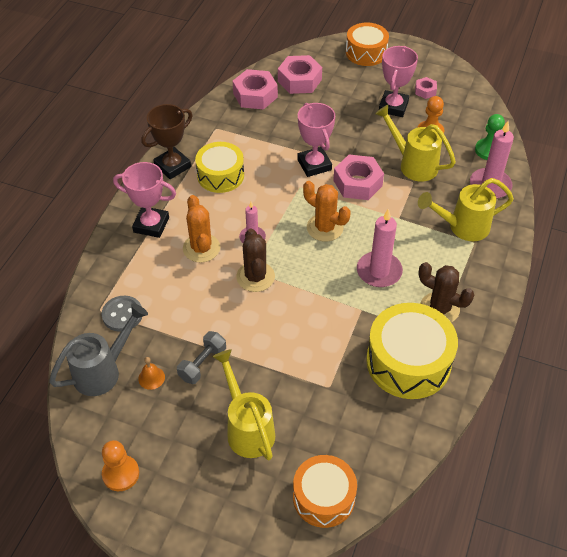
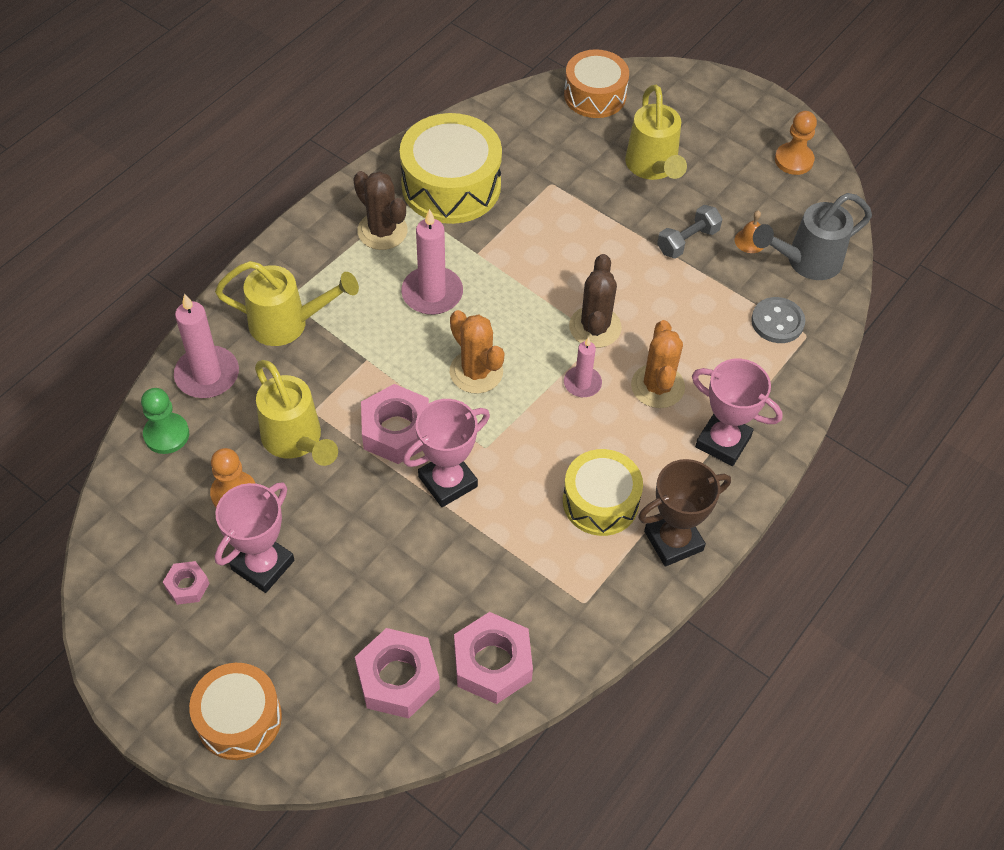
camera: 165 degrees left, 5 degrees up
pink trophy [297,103,335,177] -> pink trophy turned 60 degrees clockwise [403,399,490,507]

